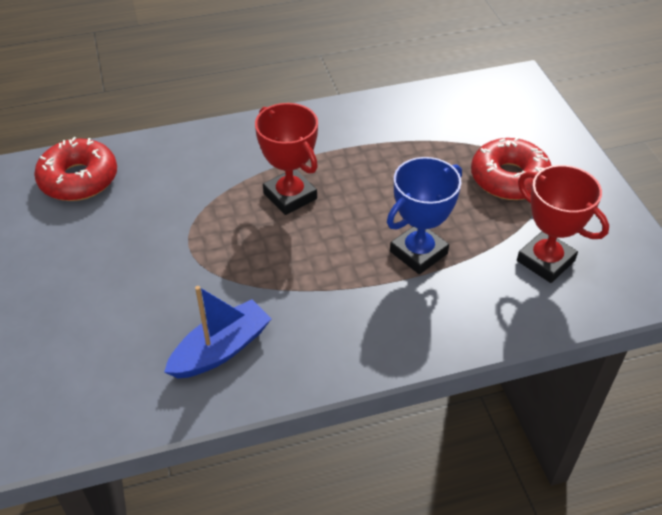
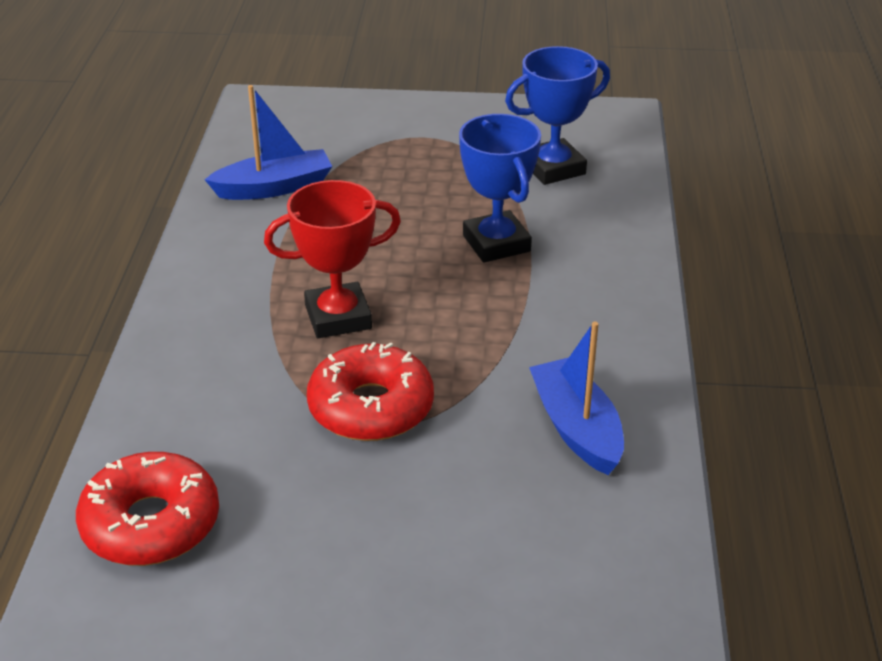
camera: 70 degrees left, 10 degrees down
red donut [471,137,552,200] -> red donut moved to [307,342,434,441]
red trophy [517,165,609,283] -> blue trophy [505,46,610,185]
none -> blue boat [204,85,332,200]

